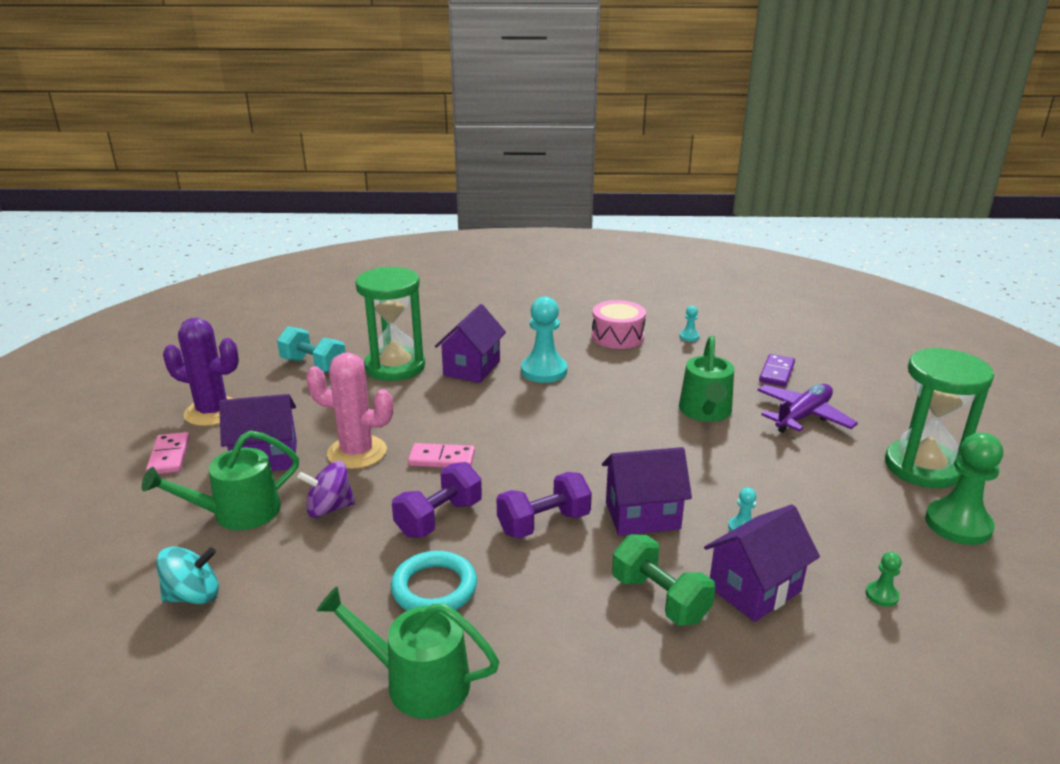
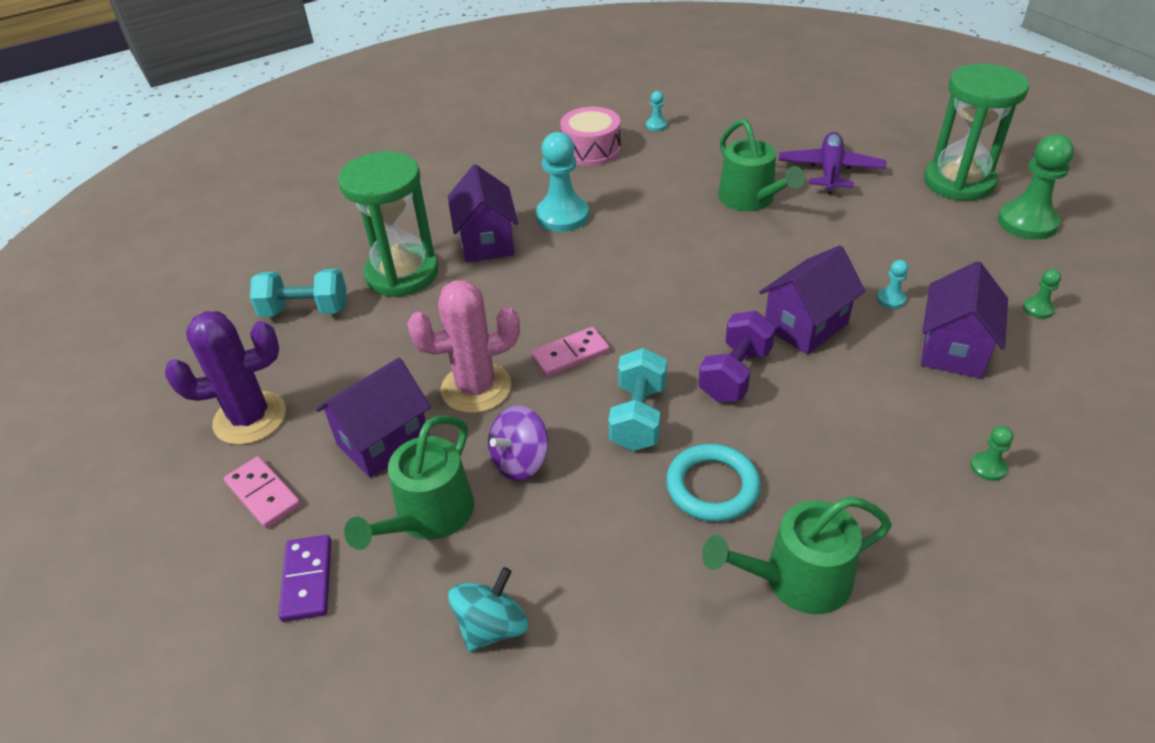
camera: 30 degrees left, 15 degrees up
purple dumbbell [392,462,482,538] -> turquoise dumbbell [608,348,667,451]
green dumbbell [612,534,715,626] -> none
purple domino [759,354,795,387] -> purple domino moved to [279,535,331,622]
none -> green pawn [971,426,1013,481]

